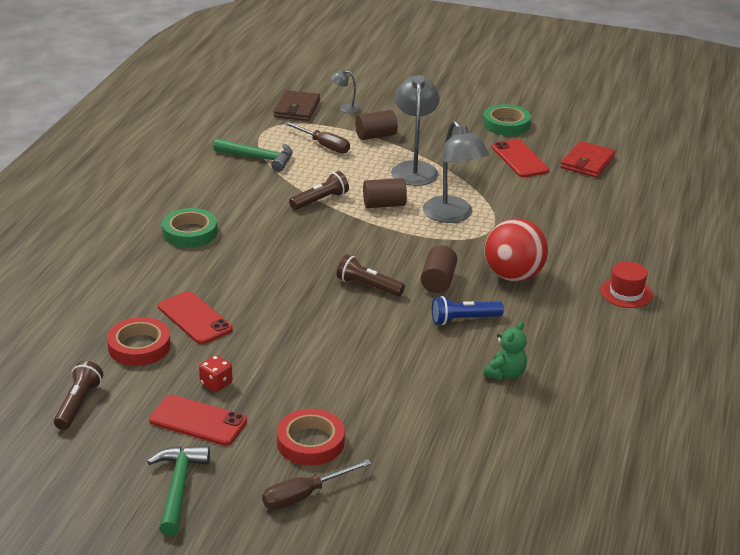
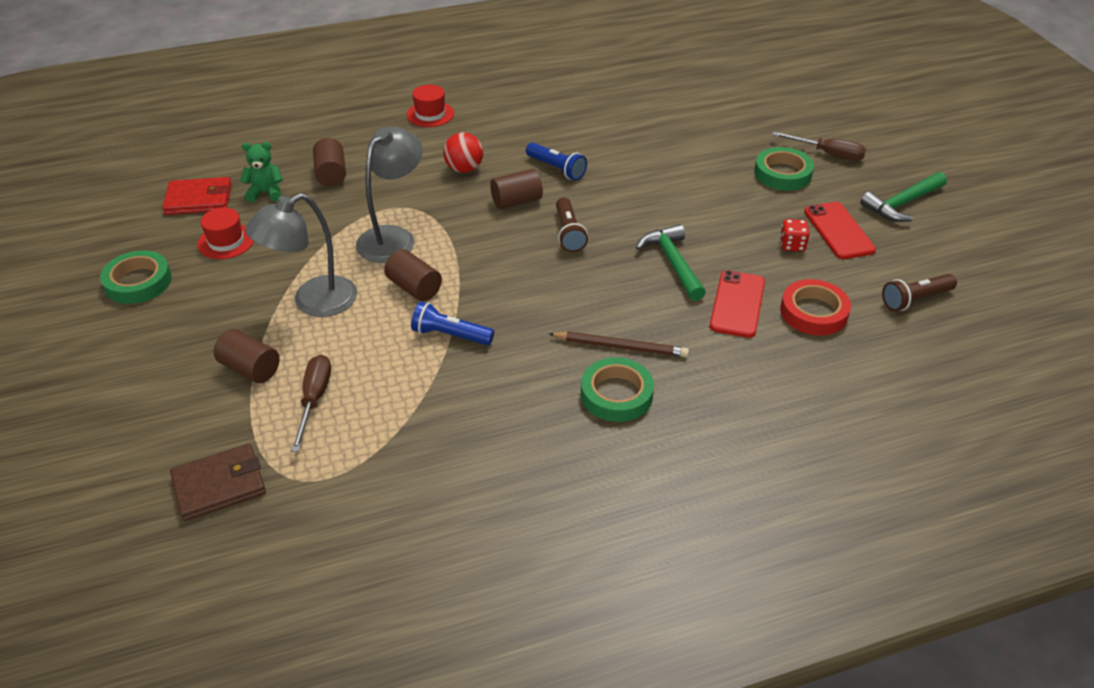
camera: 125 degrees left, 10 degrees up
green hammer [213,138,293,172] -> green hammer moved to [636,224,706,301]
red tape [277,409,345,466] -> green tape [754,147,814,190]
brown flashlight [289,171,349,210] -> blue flashlight [411,301,494,345]
grey lamp [331,69,360,113] -> none
red ball [484,218,548,282] -> red ball [443,132,483,173], size x0.63
green teddy bear [484,322,527,380] -> green teddy bear moved to [240,142,283,202]
red phone [492,139,549,177] -> red hat [197,208,254,259]
none -> brown cylinder [313,138,346,186]
none -> brown pencil [549,332,689,357]

